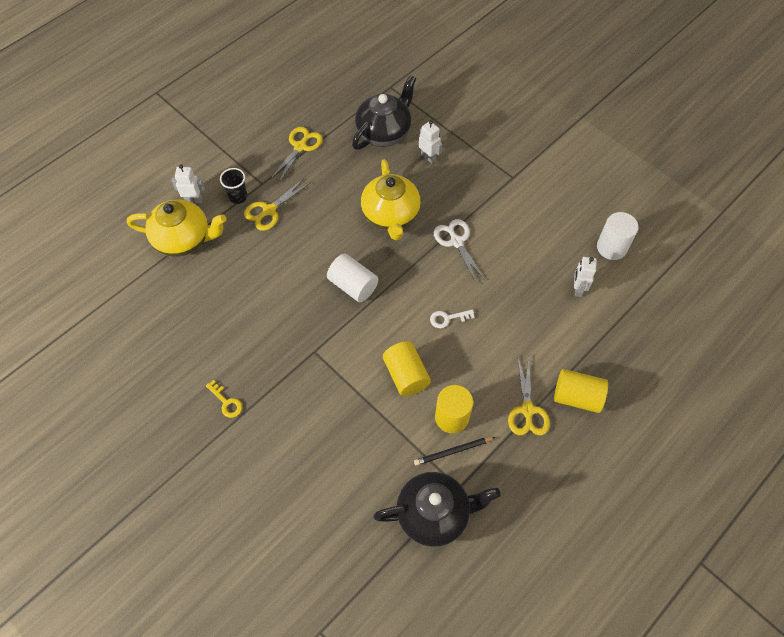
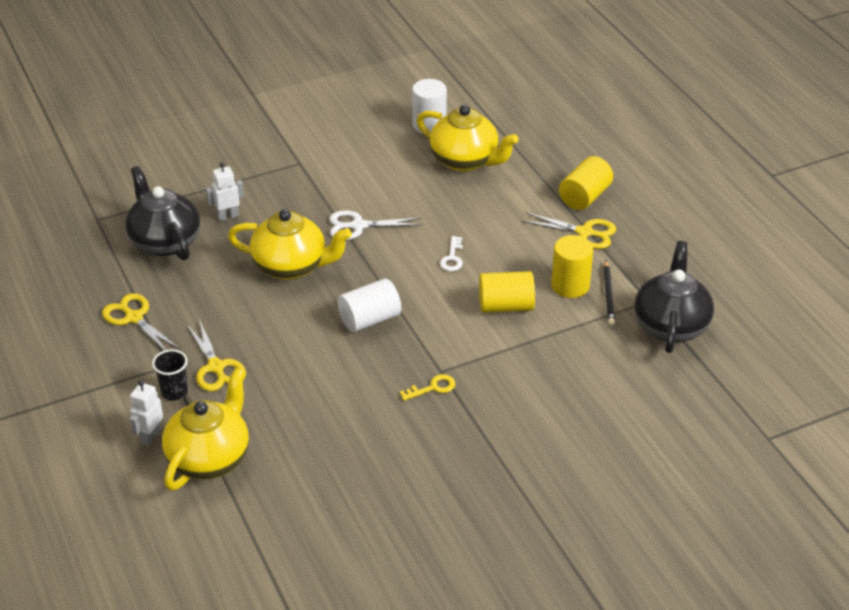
camera: 70 degrees left, 20 degrees down
yellow key [206,380,242,418] -> yellow key moved to [400,374,455,401]
white robot [574,257,597,297] -> yellow teapot [417,105,519,172]

